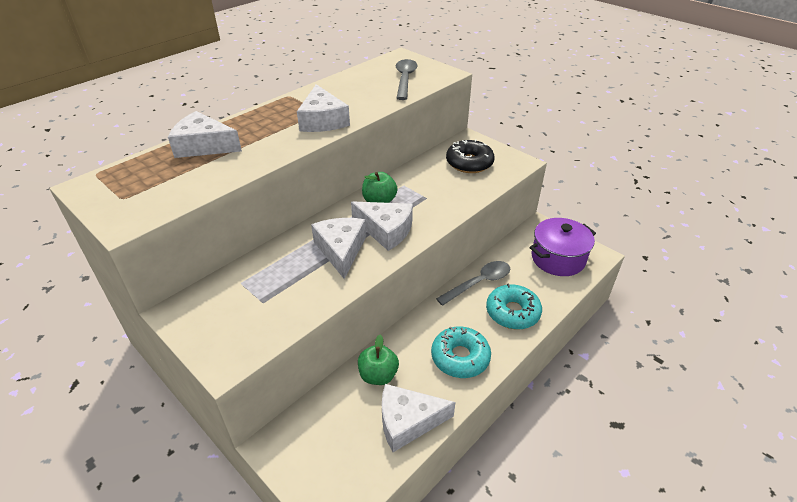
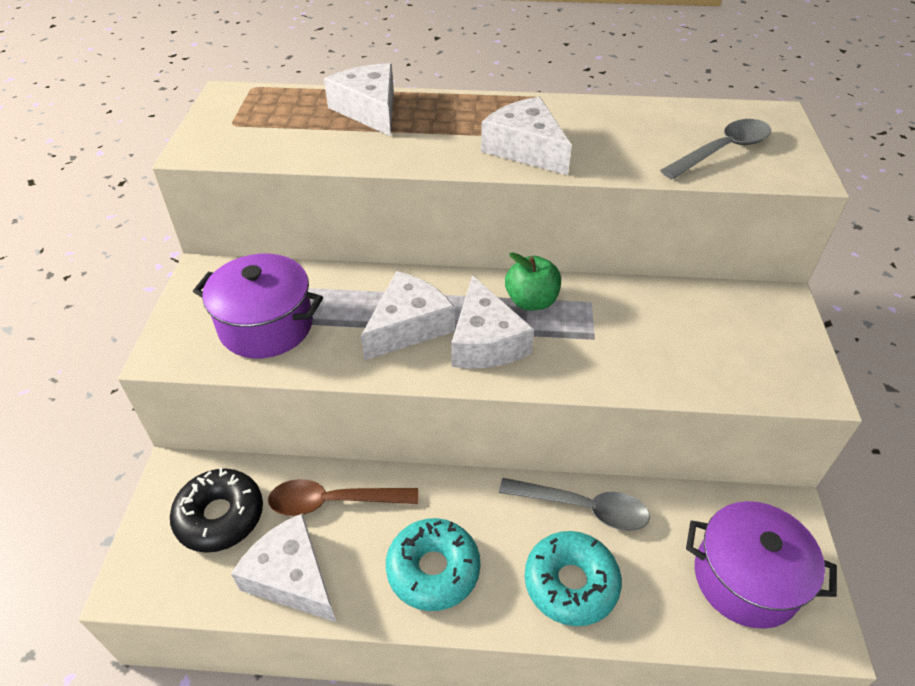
camera: 50 degrees right, 5 degrees up
white cheese [297,84,350,132] -> white cheese turned 105 degrees clockwise [481,97,572,175]
green apple [358,334,399,385] -> brown spoon [268,479,418,516]
black donut [446,139,495,173] -> black donut moved to [170,468,263,553]
none -> purple pot [193,254,323,358]

